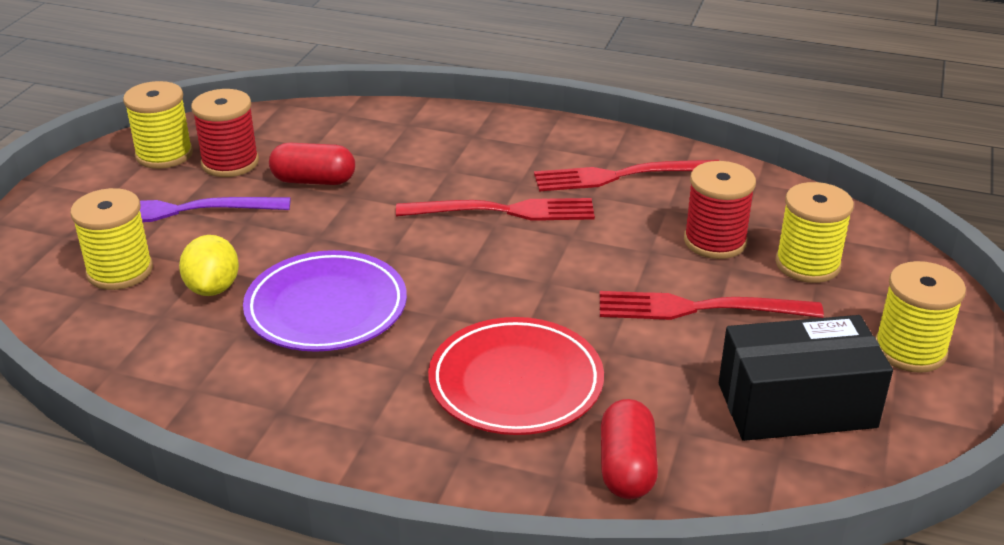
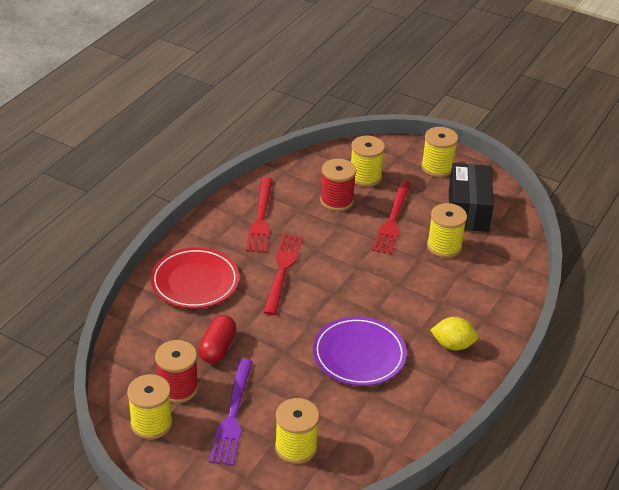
camera: 80 degrees left, 5 degrees up
yellow lemon [179,235,239,296] -> yellow lemon moved to [430,317,479,351]
red plate [428,317,604,435] -> red plate moved to [150,247,239,309]
red capsule [601,399,658,499] -> none
none -> yellow spool [427,203,467,258]

